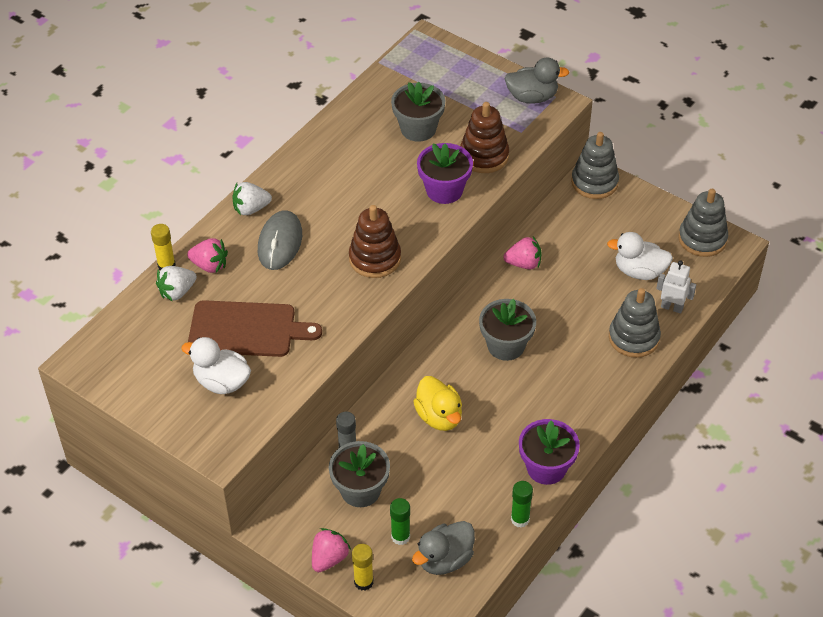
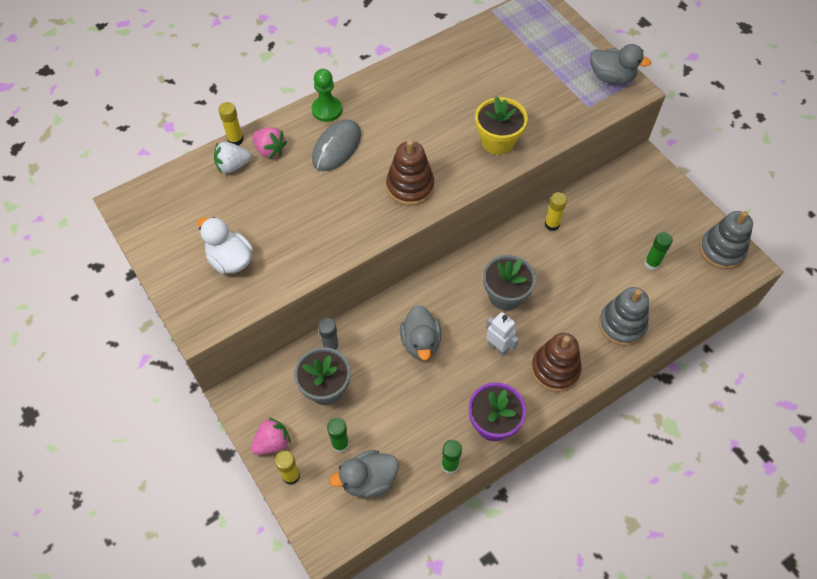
camera: 20 degrees right, 10 degrees up
brown cutting board [188,300,322,357] -> none
white strawberry [232,182,272,215] -> green pawn [312,69,342,122]
grey flower pot [391,82,445,142] -> none
yellow duck [413,376,462,431] -> grey duck [400,305,442,360]
purple flower pot [417,143,473,204] -> yellow flower pot [475,96,528,155]
brown stacking toy [460,102,509,173] -> brown stacking toy moved to [531,333,582,392]
pink strawberry [503,237,542,269] -> yellow glue stick [545,192,567,231]
grey stacking toy [571,132,619,199] -> none
white duck [607,232,673,280] -> green glue stick [644,232,673,270]
white robot [656,260,696,314] -> white robot moved to [486,312,519,356]

